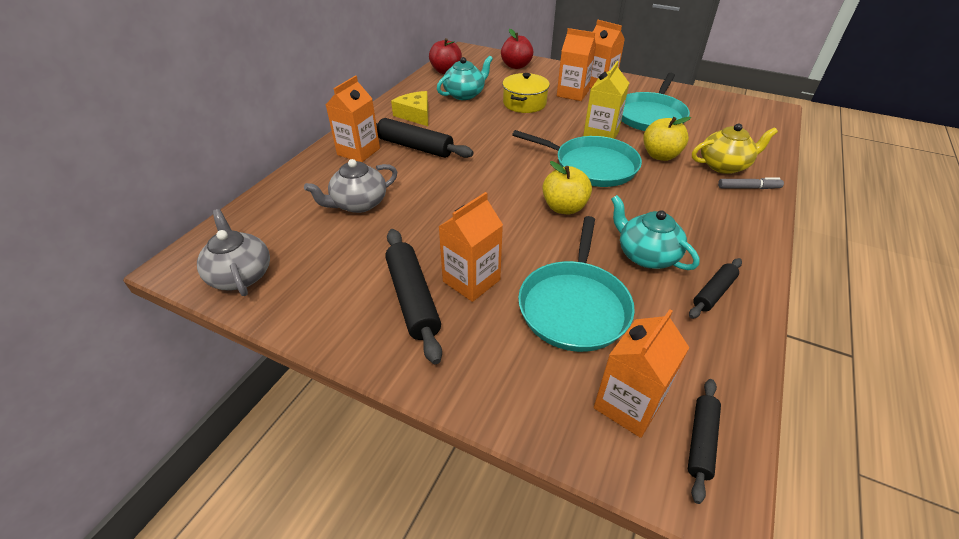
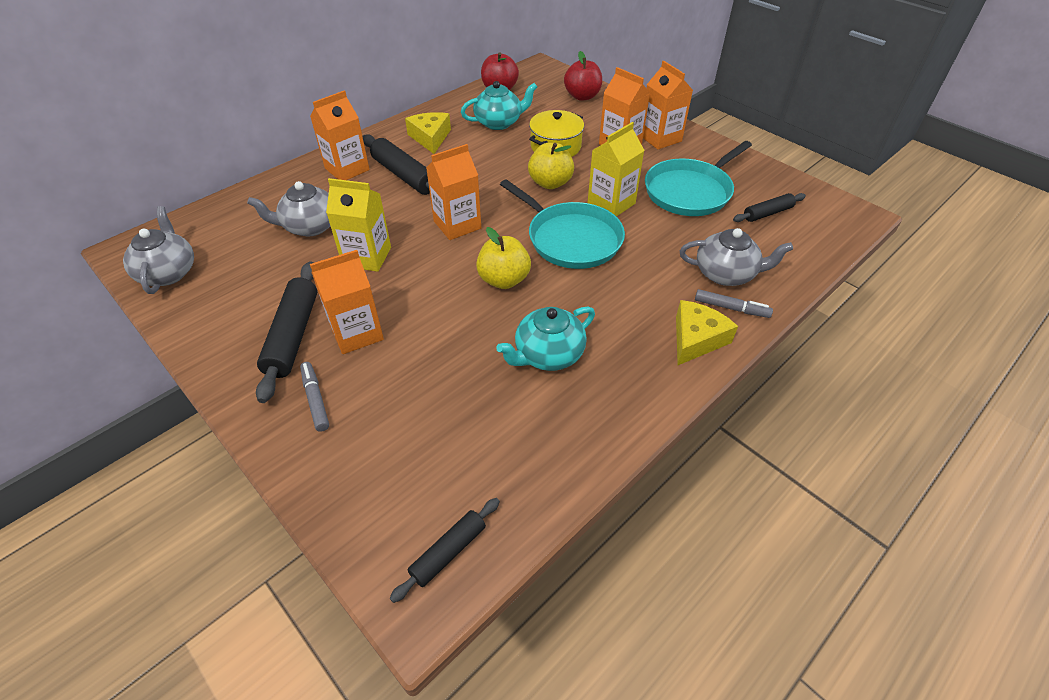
camera: 20 degrees right, 5 degrees up
turquoise pan [518,216,635,352] -> none
orange carton [594,309,689,438] -> orange carton moved to [426,144,481,240]
turquoise teapot [611,195,700,270] -> turquoise teapot turned 105 degrees counterclockwise [496,307,595,371]
yellow apple [643,117,691,161] -> yellow apple moved to [528,143,574,189]
black rolling pin [689,258,742,319] -> black rolling pin moved to [733,193,806,222]
yellow teapot [692,124,778,174] -> grey teapot [680,228,793,286]
none -> grey marker [300,362,329,432]
none -> yellow carton [326,178,391,272]
none -> yellow cheese [676,300,738,365]

